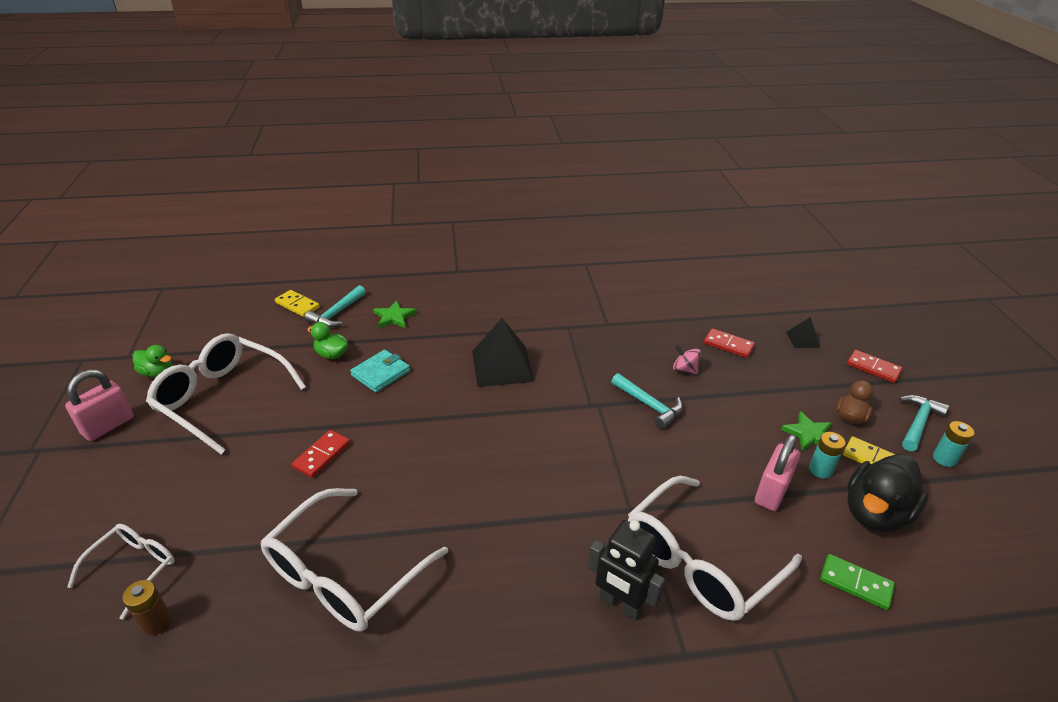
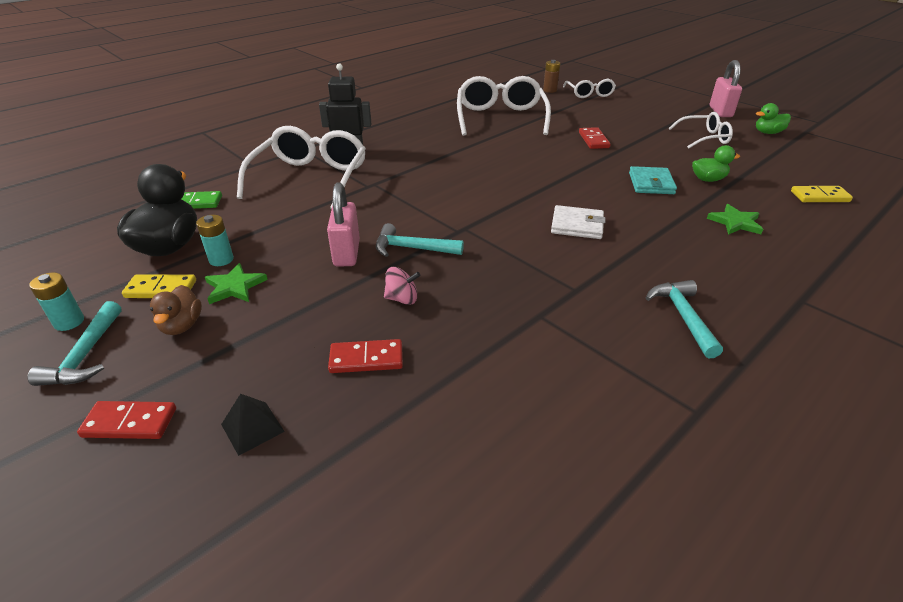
camera: 145 degrees right, 0 degrees up
white glasses [146,333,306,454] -> white glasses [669,112,733,149], size x0.56
turquoise hammer [305,285,366,327] -> turquoise hammer moved to [646,280,723,358]
black pyramid [472,318,534,387] -> white wallet [551,205,606,239]
pink padlock [755,434,800,511] -> pink padlock moved to [327,183,360,267]

